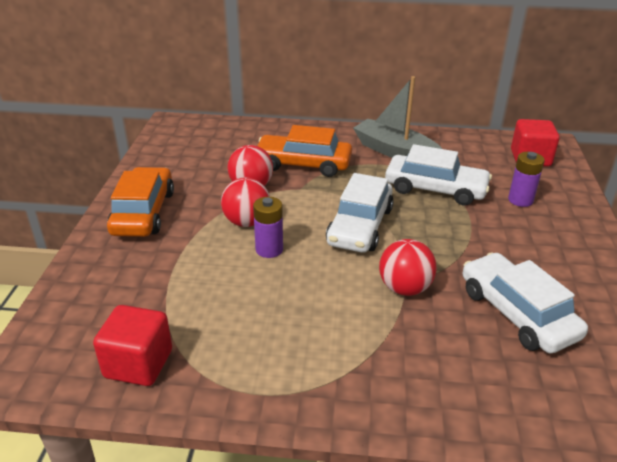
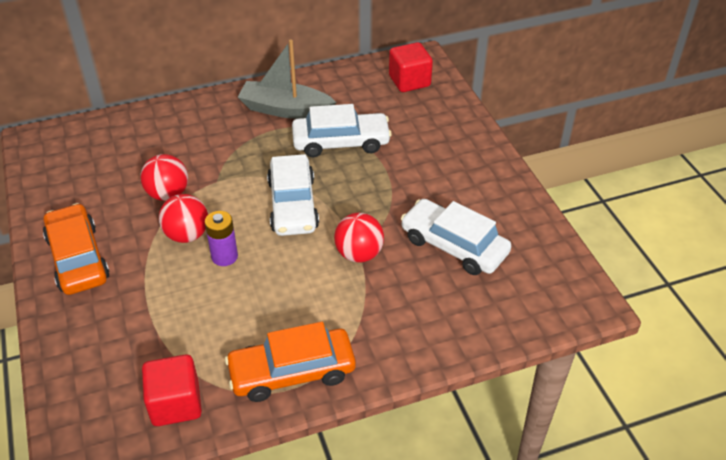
camera: 25 degrees left, 10 degrees up
orange car [257,125,352,177] -> orange car moved to [225,322,356,402]
purple battery [508,152,545,207] -> none

